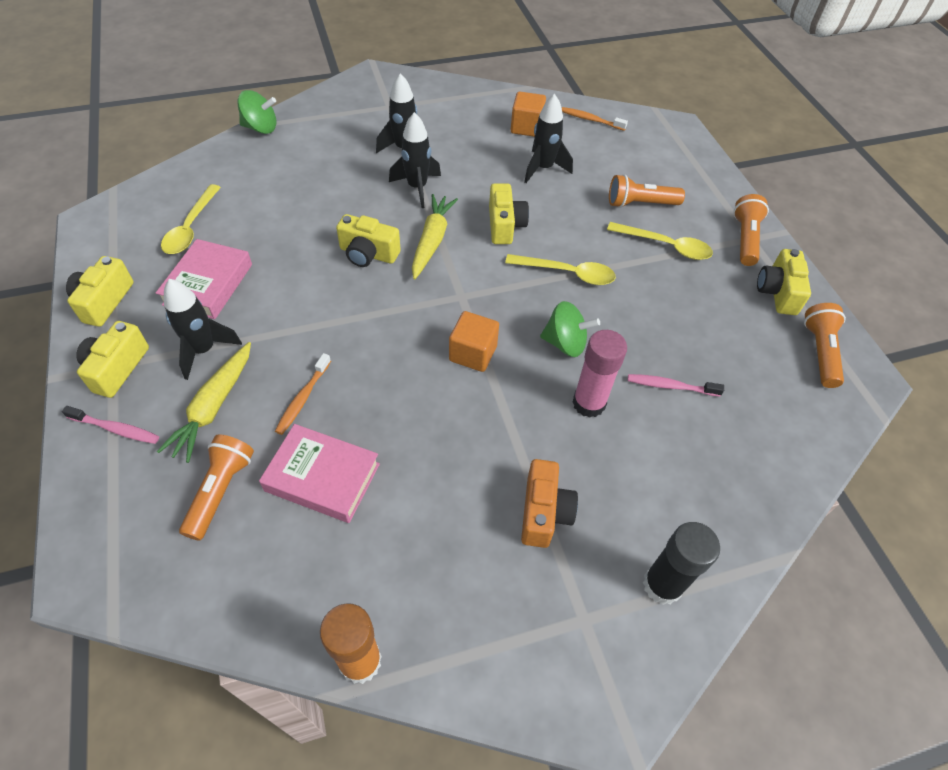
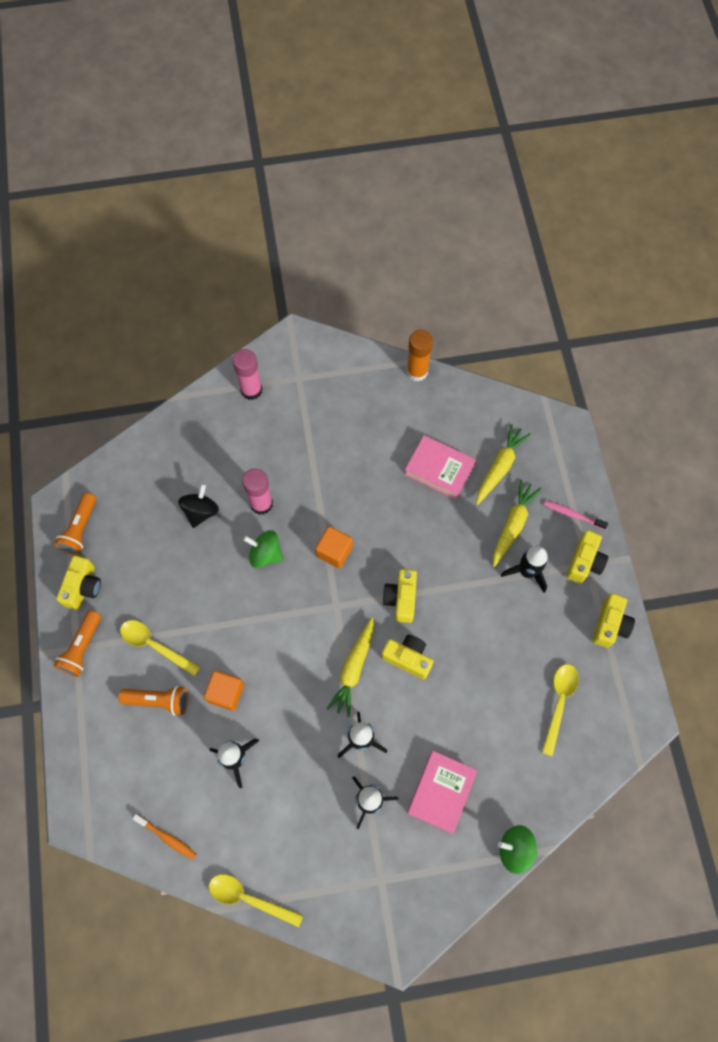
camera: 170 degrees left, 15 degrees up
pink book [156,239,252,319] -> pink book moved to [407,751,477,834]
orange flashlight [179,434,254,541] -> yellow carrot [476,424,531,505]
orange toothbrush [275,353,331,435] -> none
yellow camera [489,183,529,244] -> yellow camera moved to [383,569,417,623]
yellow spoon [505,254,616,285] -> yellow spoon moved to [209,874,303,927]
orange cube [511,91,546,137] -> orange cube moved to [204,670,244,711]
orange camera [521,459,578,548] -> none
pink toothbrush [628,374,724,397] -> black spinning top [178,483,219,528]
black glue stick [643,522,720,605] -> pink glue stick [232,349,262,400]

